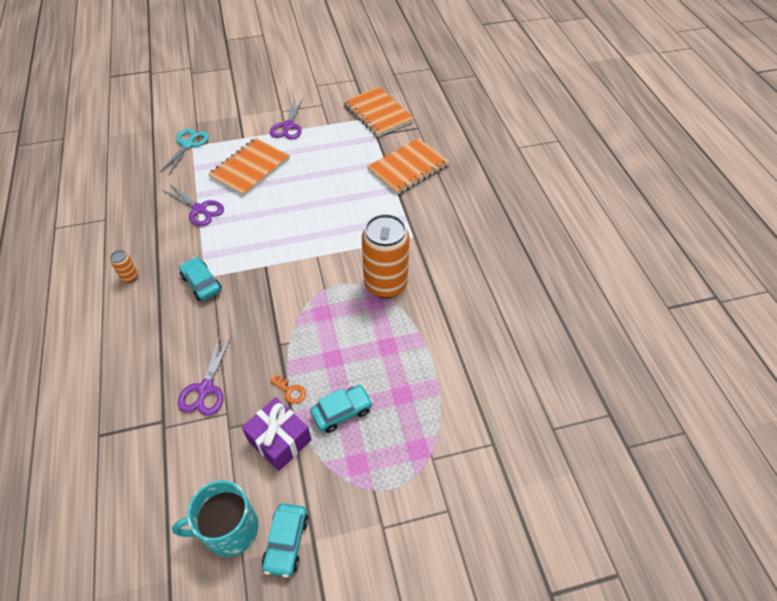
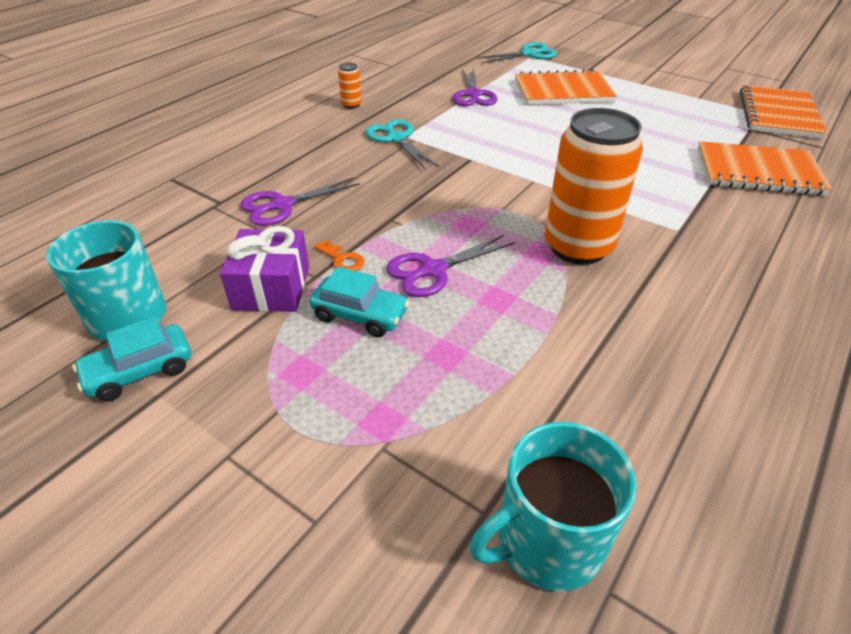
camera: 50 degrees right, 10 degrees down
turquoise car [179,257,222,301] -> turquoise scissors [365,119,439,170]
purple scissors [270,99,303,140] -> purple scissors moved to [387,235,515,297]
orange key [270,374,306,404] -> orange key turned 45 degrees counterclockwise [315,240,365,271]
none -> turquoise mug [469,422,637,592]

